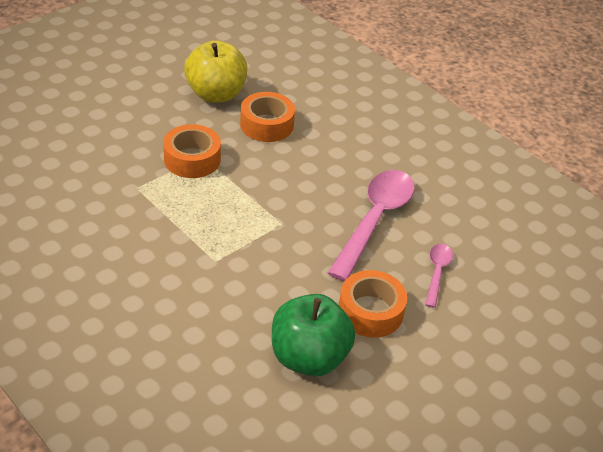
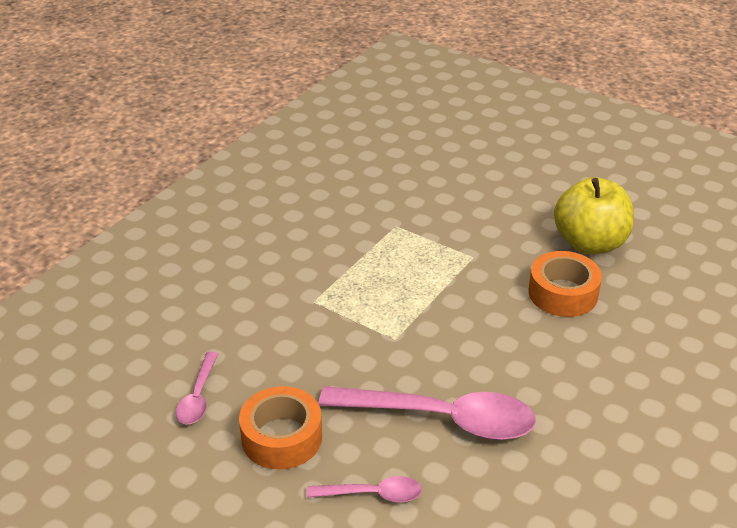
camera: 80 degrees right, 5 degrees down
orange tape [163,124,221,178] -> none
green apple [272,294,355,376] -> pink spoon [176,352,218,424]

